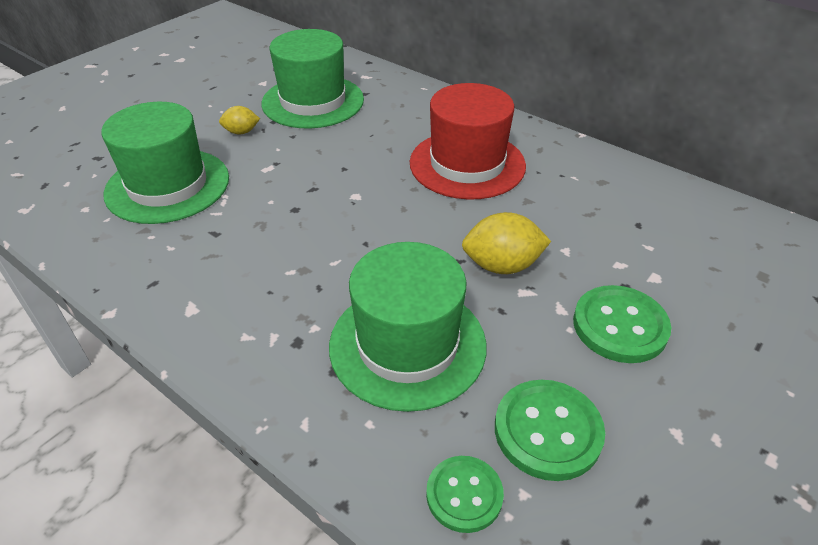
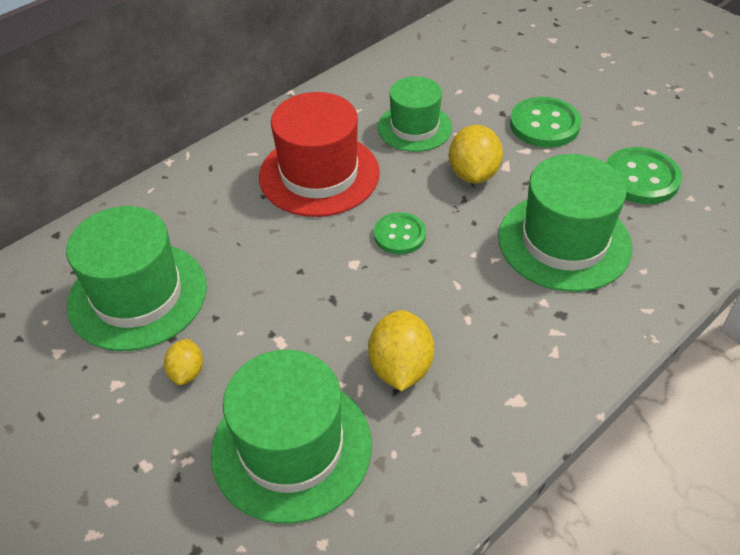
camera: 80 degrees left, 5 degrees up
green button [426,456,504,533] -> green button moved to [374,212,426,254]
none -> yellow lemon [368,310,434,391]
none -> green hat [378,76,452,152]

